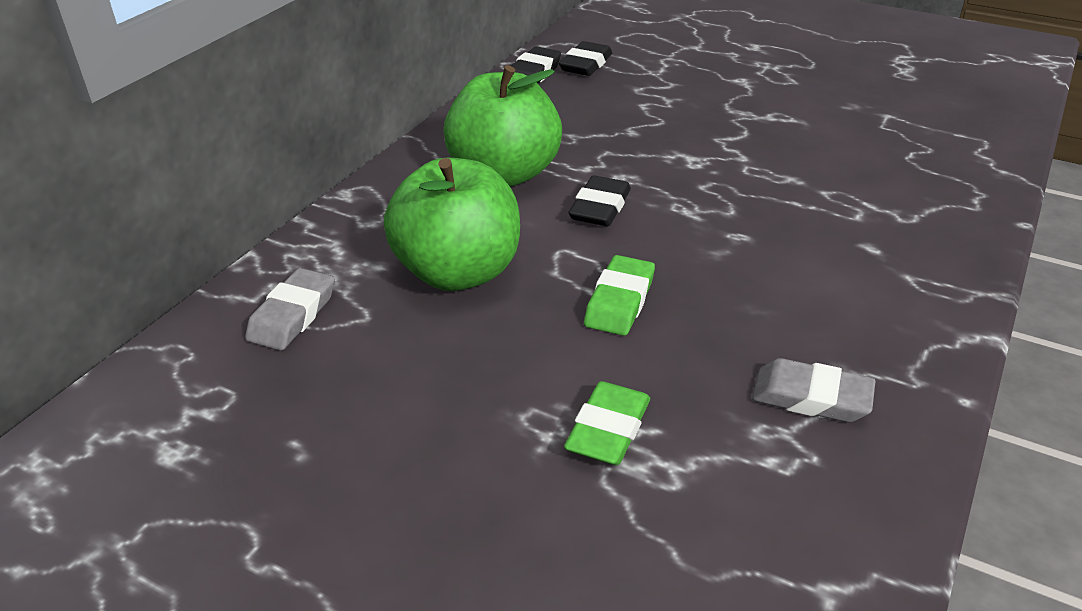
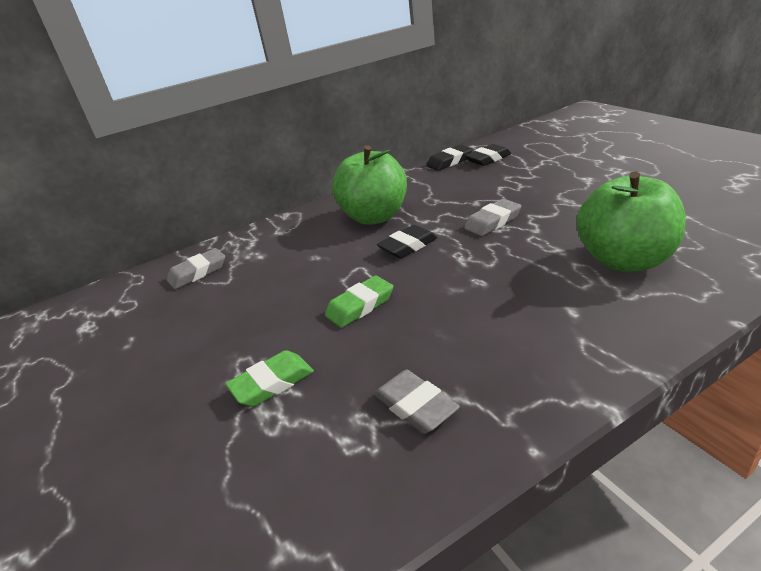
camera: 35 degrees right, 5 degrees down
green apple [384,158,520,291] -> green apple moved to [577,171,686,272]
none -> grey eraser [464,199,521,236]

